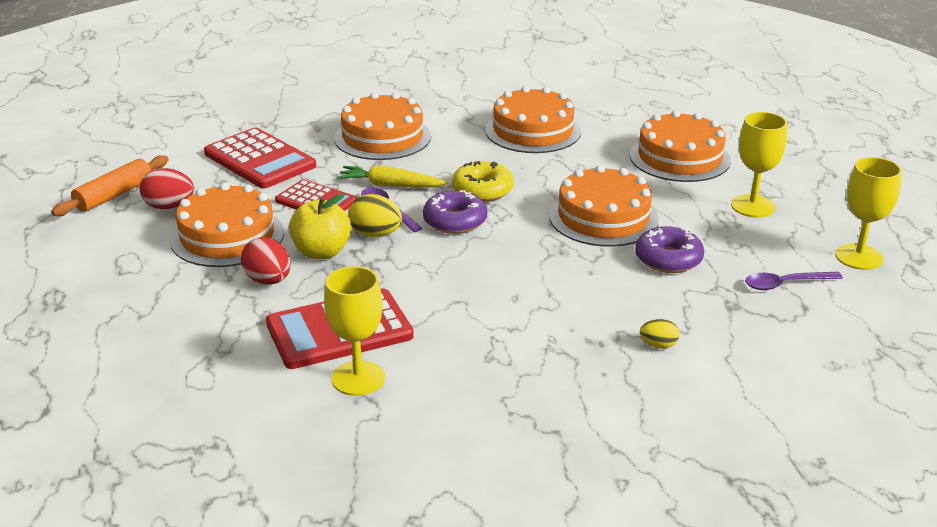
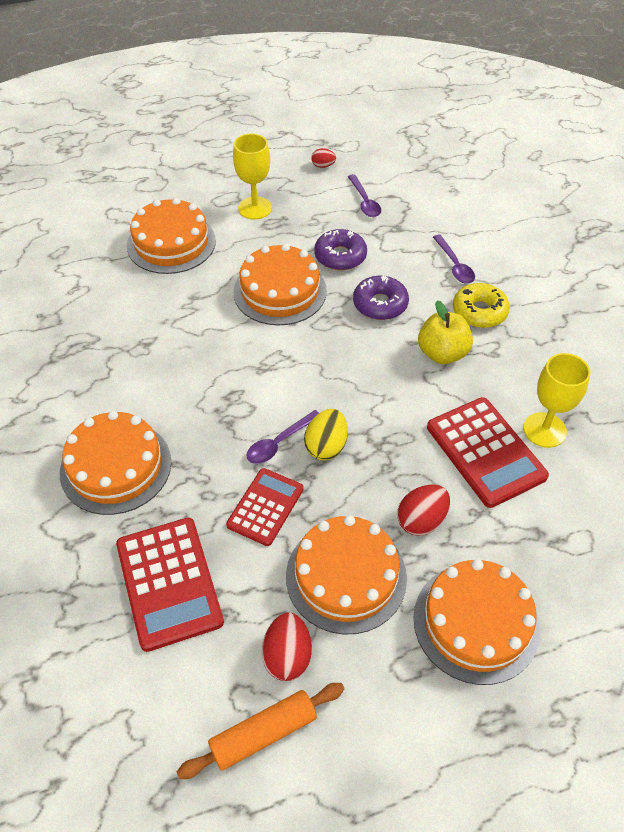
camera: 95 degrees left, 20 degrees up
orange rolling pin [51,155,169,216] -> orange rolling pin turned 60 degrees counterclockwise [177,683,344,779]
red calculator [204,127,316,189] -> red calculator turned 120 degrees clockwise [116,518,224,652]
yellow apple [289,193,351,259] -> yellow apple moved to [418,300,473,364]
yellow carrot [337,165,448,187] -> none
purple donut [423,190,487,234] -> purple donut moved to [353,276,409,320]
yellow donut [452,161,514,202] -> yellow donut moved to [453,283,510,328]
orange cake [485,86,581,153] -> orange cake moved to [413,559,540,685]
yellow egg [640,319,679,349] -> purple spoon [433,235,475,284]
yellow goblet [835,157,902,270] -> red egg [311,148,336,168]

